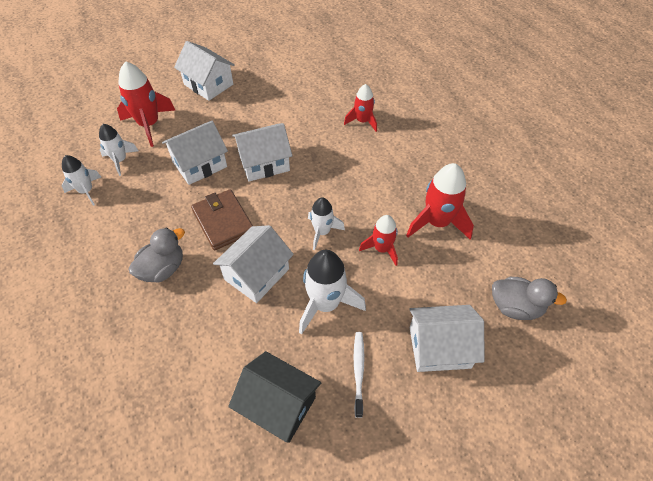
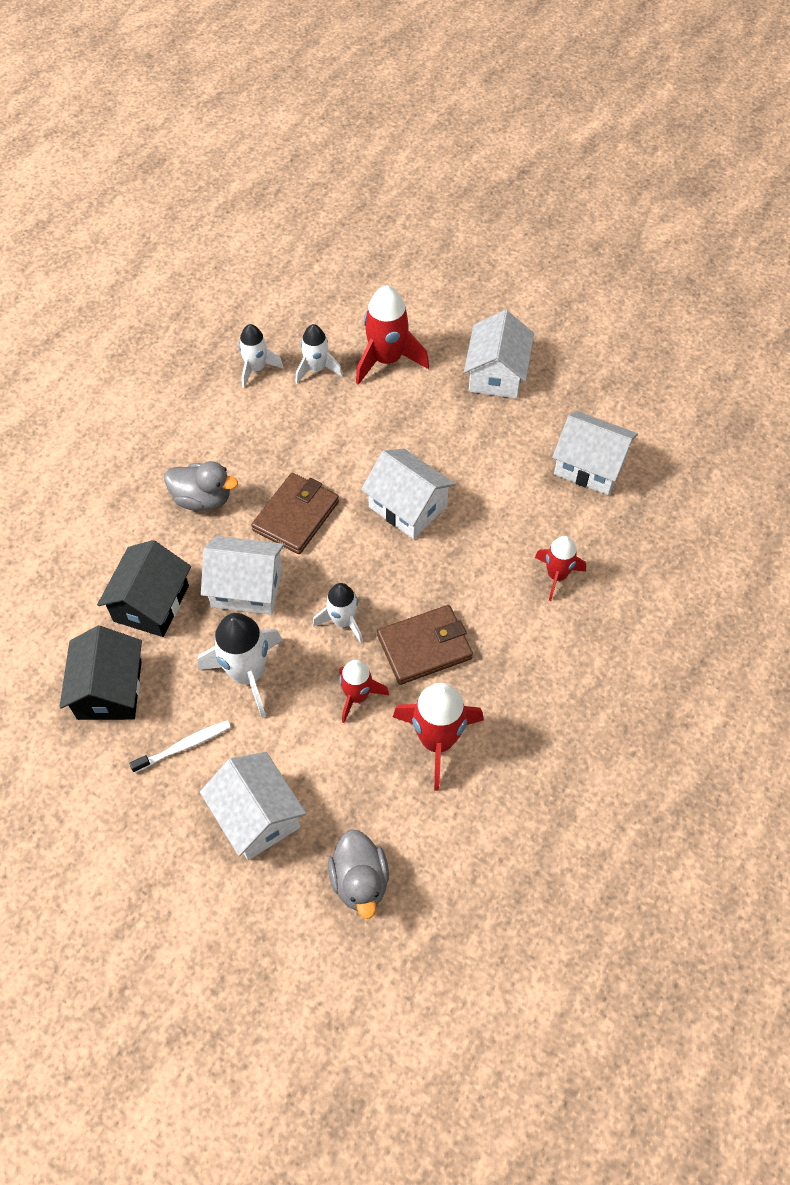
camera: 60 degrees right, 5 degrees up
white house [162,121,228,185] -> white house moved to [552,411,638,495]
none -> black house [97,540,191,637]
none -> brown wallet [377,605,473,685]

